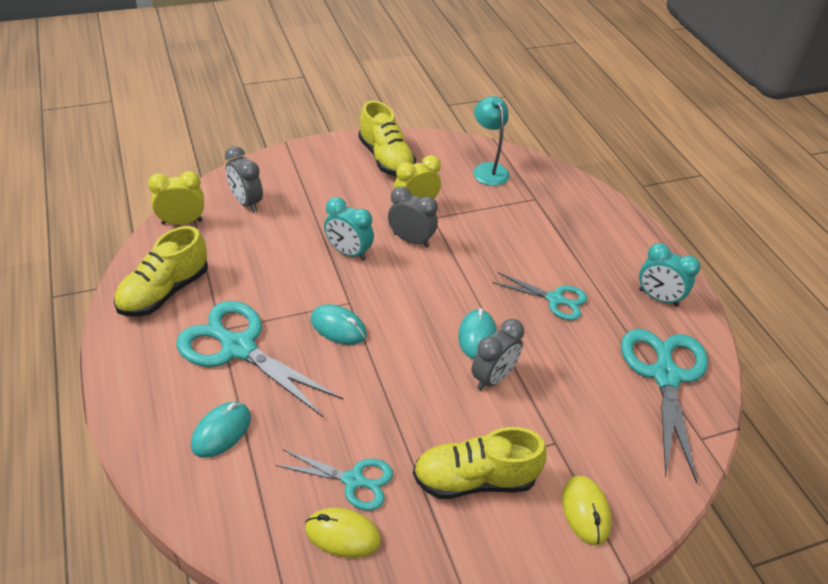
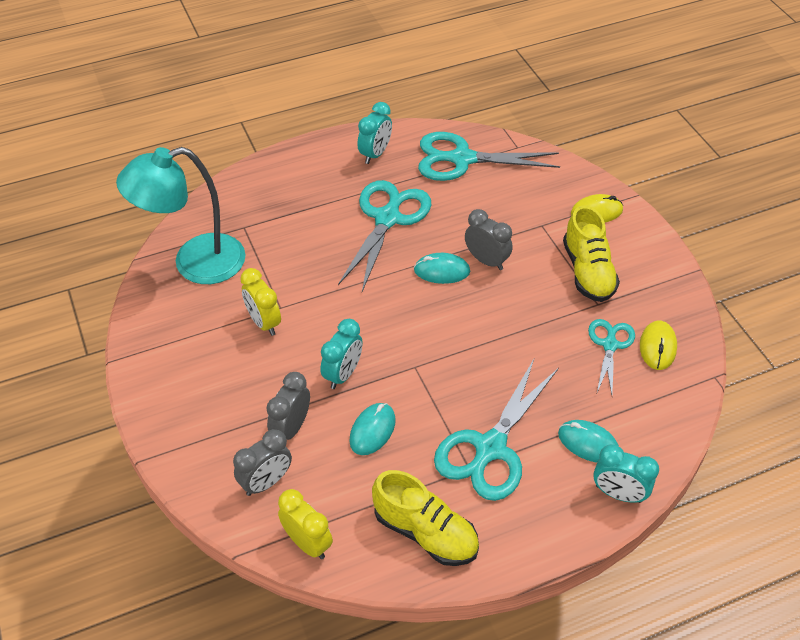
camera: 90 degrees left, 5 degrees up
yellow clock [148,171,204,225] -> yellow clock turned 150 degrees clockwise [278,489,333,559]
turquoise mouse [311,304,367,345] -> turquoise mouse moved to [349,403,396,455]
yellow shoe [358,101,416,177] -> none
grey clock [388,186,438,248] -> grey clock moved to [266,372,310,440]
turquoise lamp [473,96,510,186] -> turquoise lamp [116,147,245,284], size x1.72
turquoise scissors [492,272,587,320] -> turquoise scissors [338,180,431,292], size x1.74
none -> turquoise clock [593,444,659,503]

